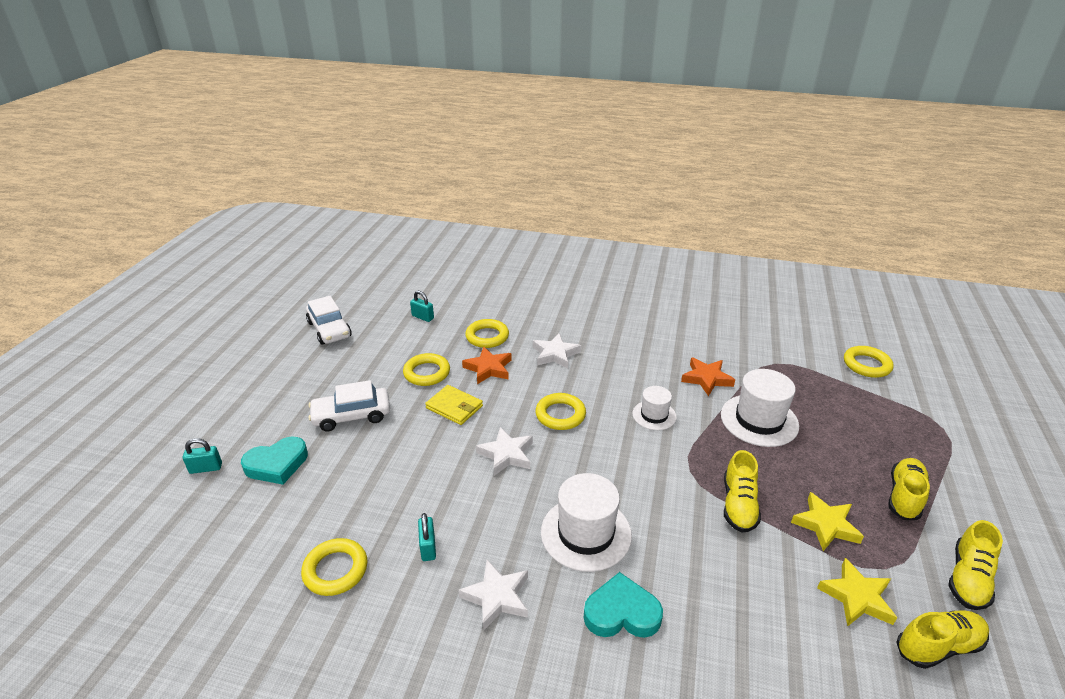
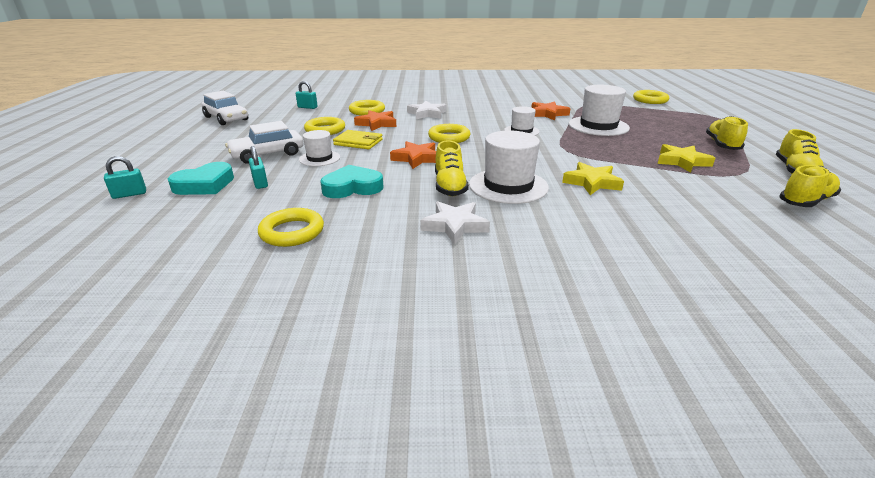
camera: 15 degrees left, 5 degrees down
turquoise padlock [418,513,436,561] -> turquoise padlock moved to [249,146,268,189]
white star [476,427,533,476] -> orange star [390,141,436,169]
turquoise heart [584,572,663,638] -> turquoise heart moved to [320,165,383,198]
yellow shoe [724,450,761,533] -> yellow shoe moved to [435,140,469,196]
yellow star [817,558,897,627] -> yellow star moved to [562,162,624,195]
none -> white hat [299,130,340,166]

